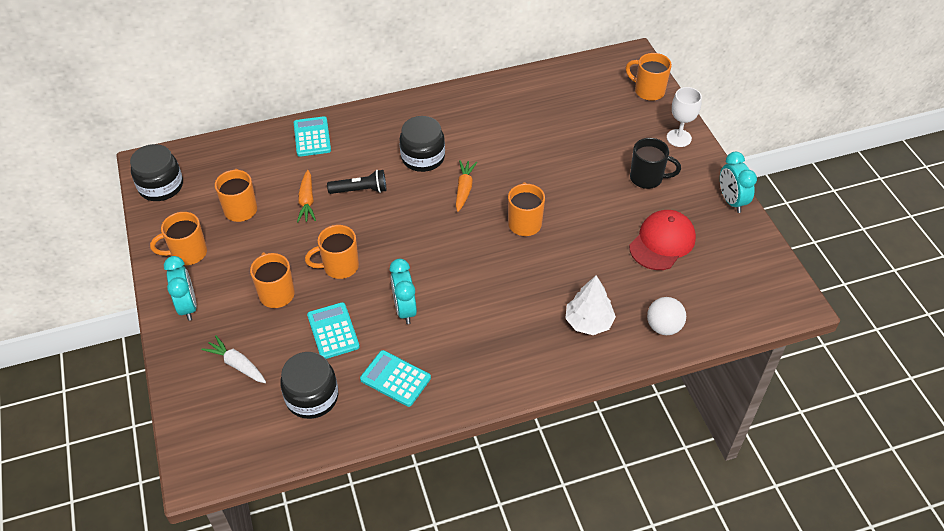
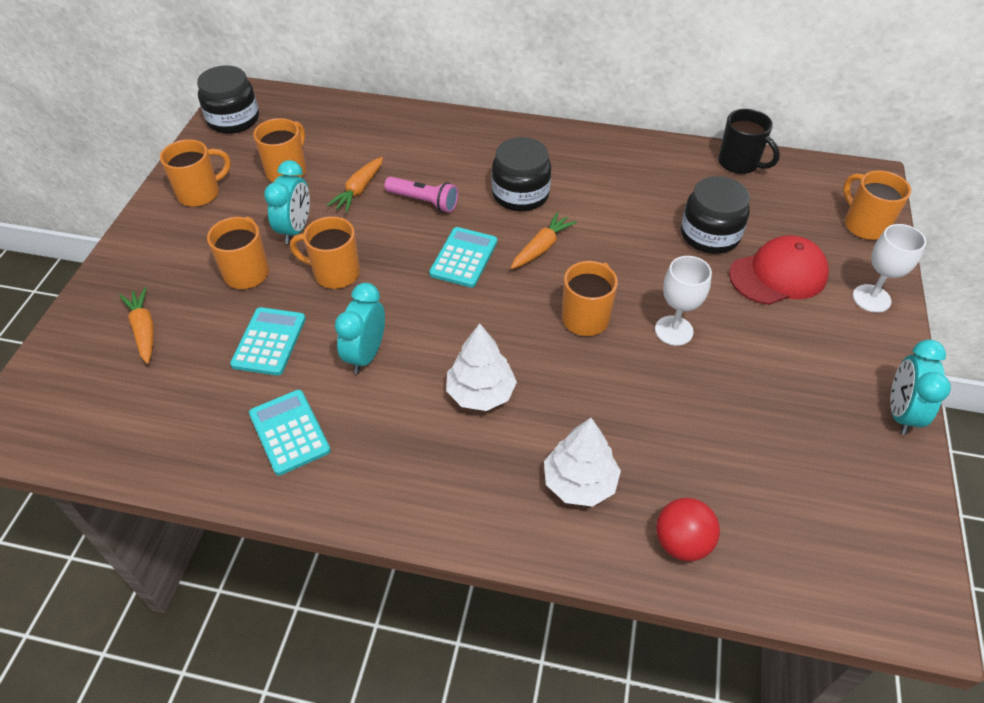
camera: 30 degrees right, 0 degrees up
orange mug [150,212,207,265] -> orange mug turned 135 degrees clockwise [160,139,231,207]
turquoise clock [164,256,197,321] -> turquoise clock moved to [264,160,310,244]
white carrot [201,335,266,383] -> orange carrot [119,287,154,364]
black jar [280,352,338,419] -> black jar moved to [681,176,750,254]
turquoise calculator [294,116,331,157] -> turquoise calculator moved to [429,227,497,288]
black flashlight [327,170,386,194] -> pink flashlight [384,177,458,213]
red cap [629,210,696,270] -> red cap moved to [729,235,829,305]
black mug [630,138,681,189] -> black mug moved to [718,109,780,174]
white ball [647,297,686,335] -> red ball [656,498,720,561]
none -> white tree [446,323,517,411]
none -> white goblet [655,256,712,346]

